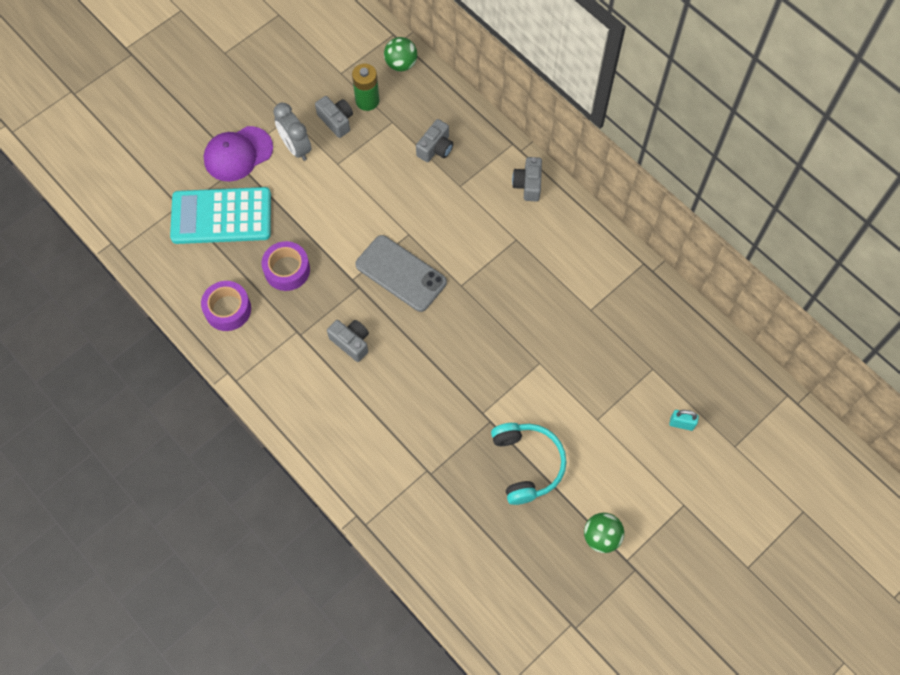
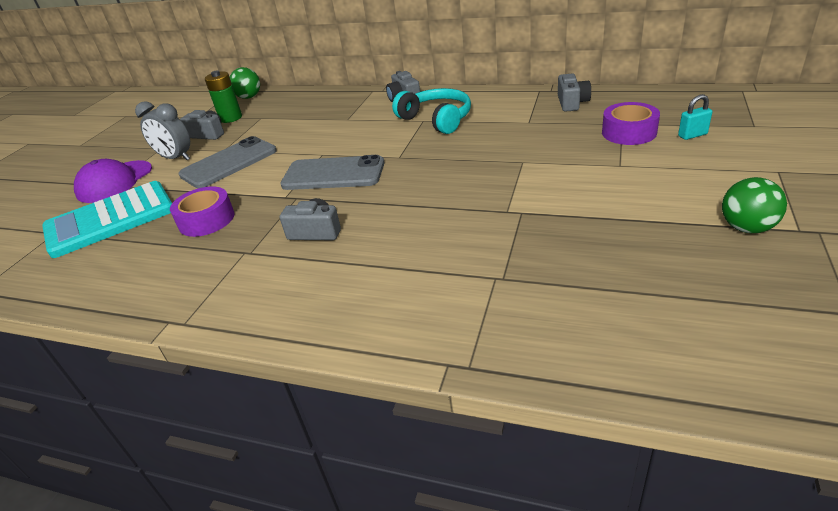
camera: 25 degrees left, 30 degrees down
purple tape [201,281,251,331] -> purple tape moved to [602,102,660,145]
grey camera [416,119,453,162] -> grey camera moved to [558,74,591,112]
turquoise headphones [491,423,567,505] -> turquoise headphones moved to [392,88,471,134]
none -> grey phone [178,136,277,188]

